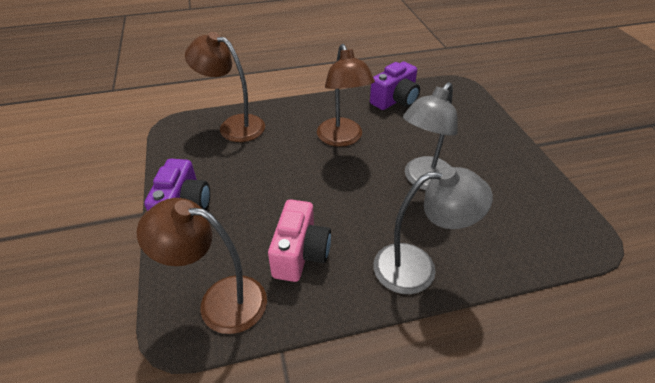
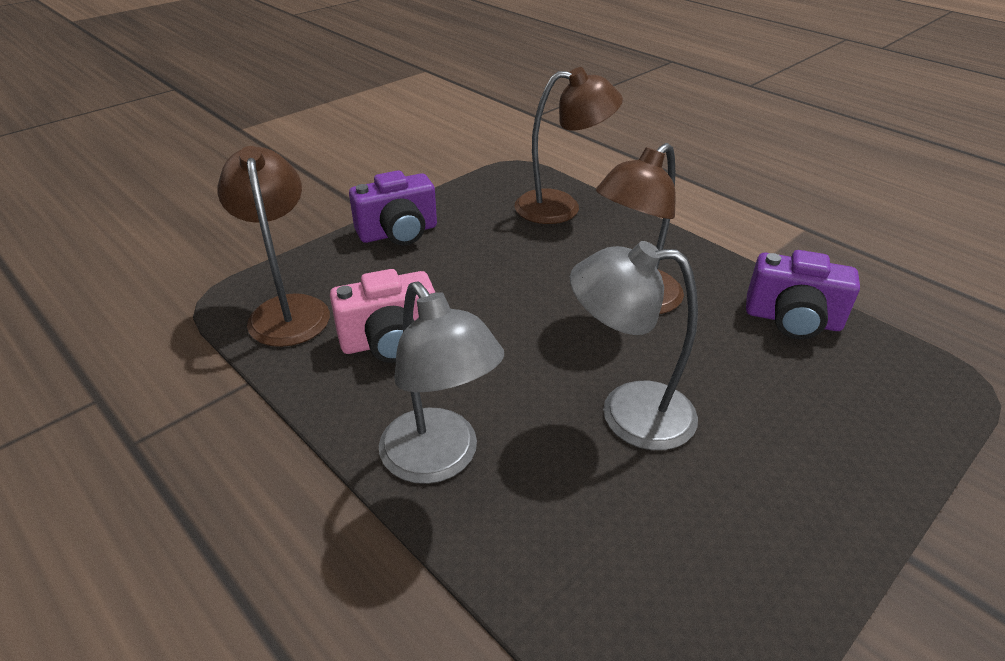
camera: 60 degrees right, 5 degrees down
brown lamp [185,32,265,142] -> brown lamp turned 90 degrees clockwise [515,67,623,224]

